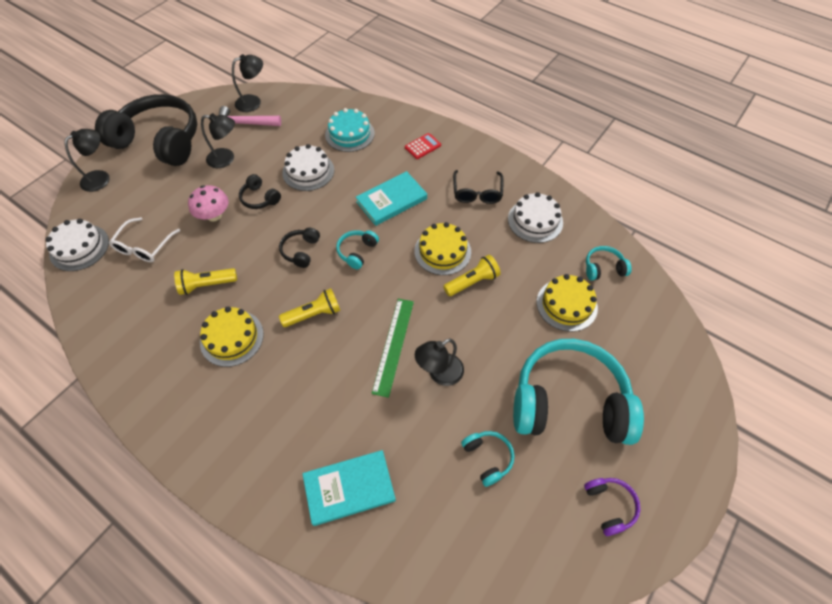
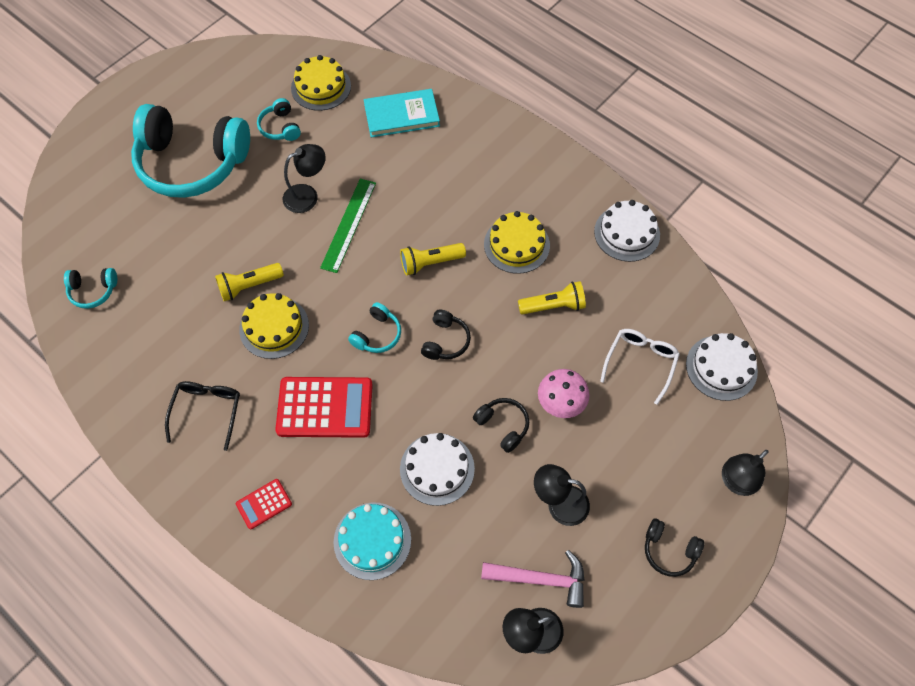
camera: 175 degrees left, 5 degrees up
black headphones [95,94,197,166] -> black headphones [645,518,705,577], size x0.41
turquoise book [356,171,427,226] -> red calculator [275,377,373,438]
white cake [508,192,563,243] -> white cake moved to [594,200,660,262]
yellow cake [537,274,598,332] -> yellow cake moved to [291,55,351,111]
purple headphones [584,478,641,536] -> none

